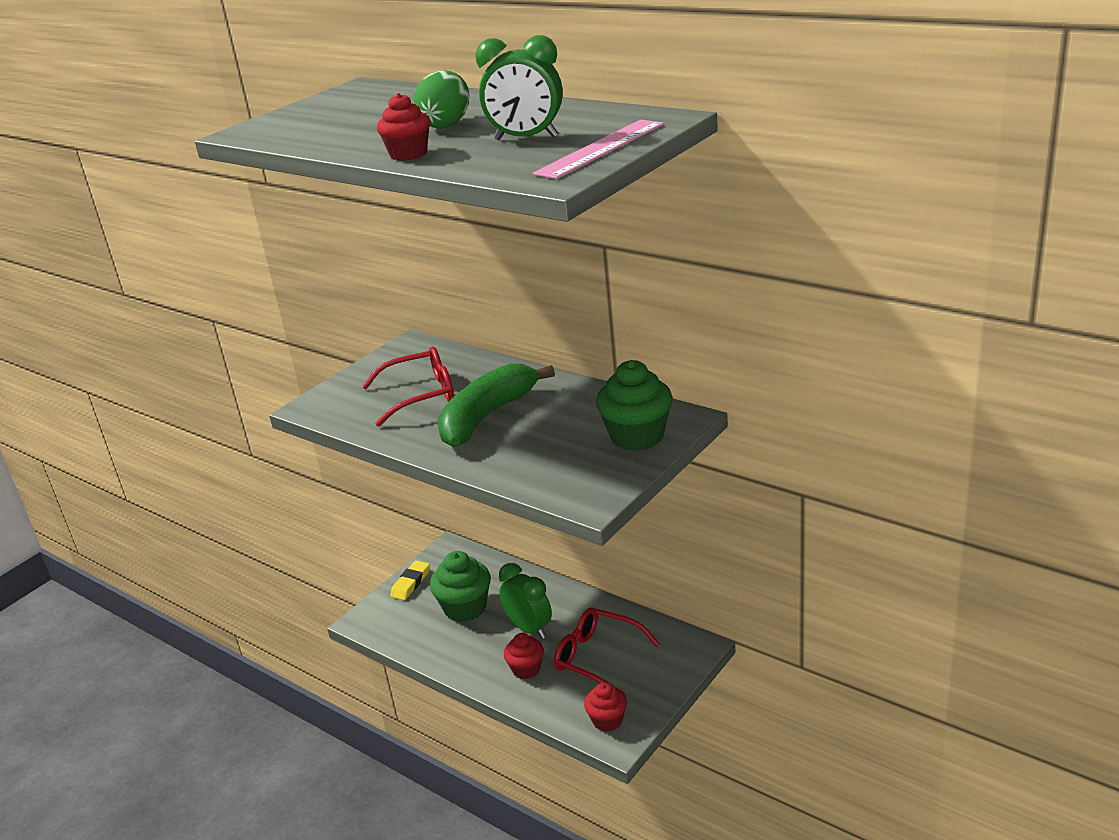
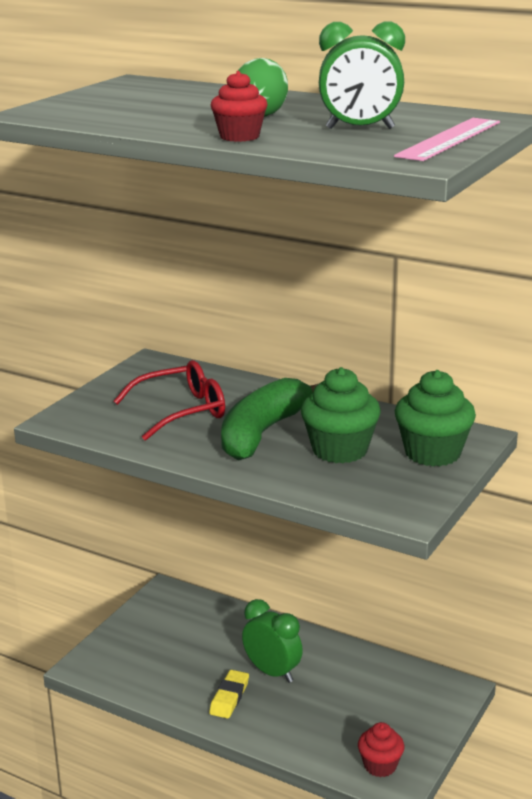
camera: 10 degrees left, 5 degrees down
yellow eraser [390,560,430,600] -> yellow eraser moved to [209,670,249,719]
green cupcake [430,551,491,622] -> green cupcake moved to [301,367,381,463]
red cupcake [504,633,544,679] -> none
red glasses [554,608,660,694] -> none

